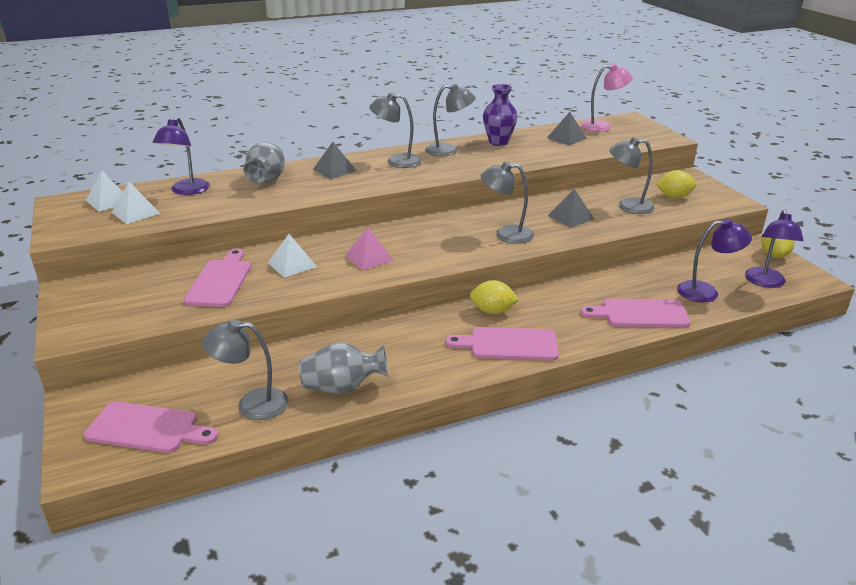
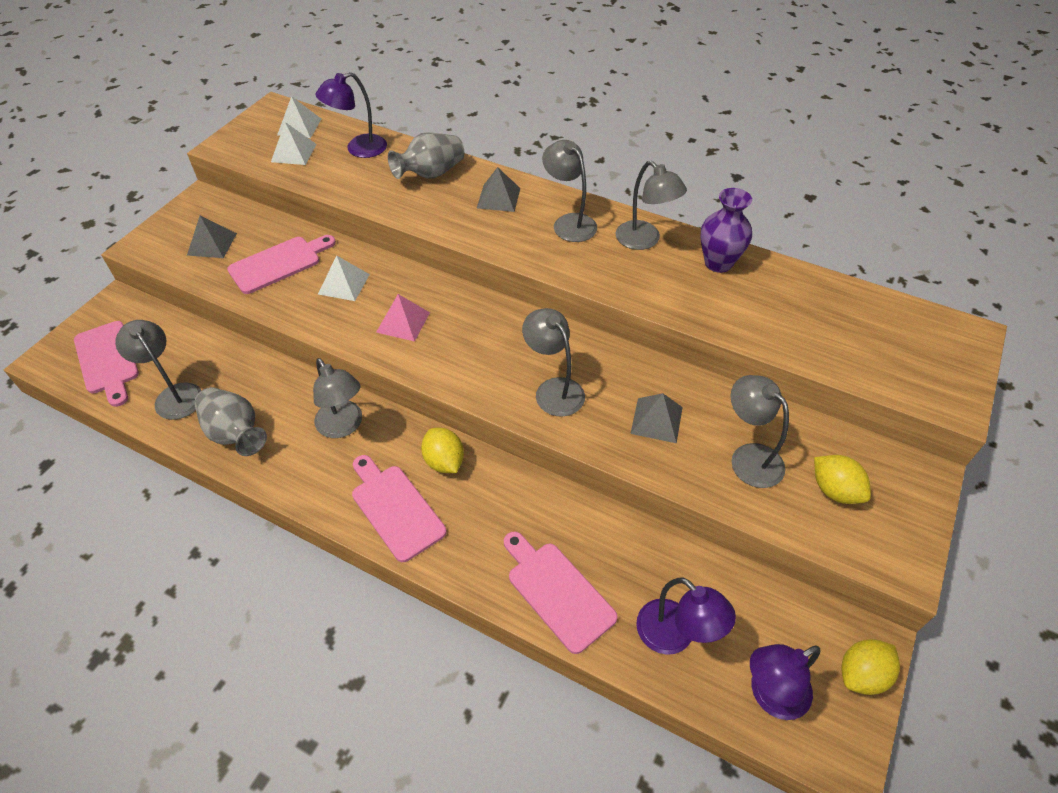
camera: 50 degrees right, 20 degrees up
grey pyramid [547,112,587,146] -> grey pyramid moved to [187,216,237,258]
pink lamp [580,64,633,132] -> none
none -> grey lamp [313,358,362,438]

